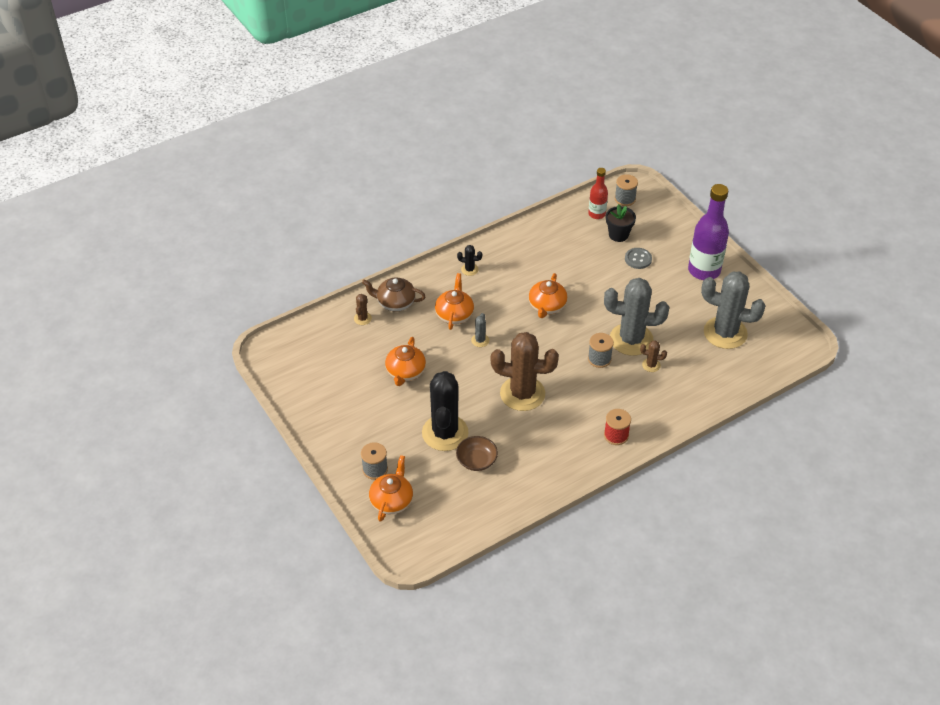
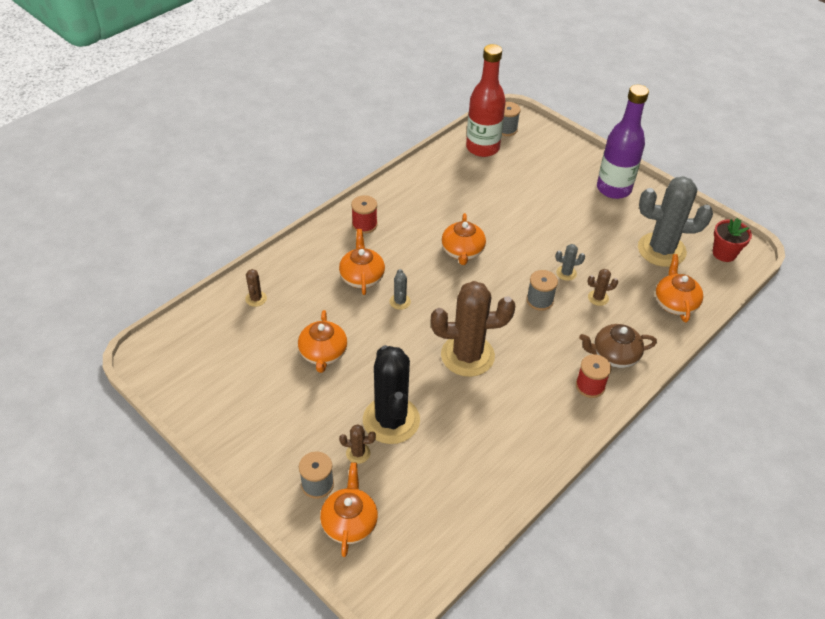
camera: 15 degrees left, 0 degrees up
brown teapot [362,277,426,311] -> brown teapot moved to [579,324,657,368]
brown bowl [456,436,498,471] -> none
black cactus [457,245,482,276] -> red spool [351,195,378,234]
red bottle [588,168,608,219] -> red bottle [466,44,506,157], size x1.81
grey cactus [604,278,669,356] -> grey cactus [555,244,585,281], size x0.41
black flower pot [606,204,636,242] -> none
grey button [625,248,652,269] -> none
none -> brown cactus [339,424,376,464]
none -> orange teapot [655,254,703,322]
none -> red flower pot [713,218,752,262]

